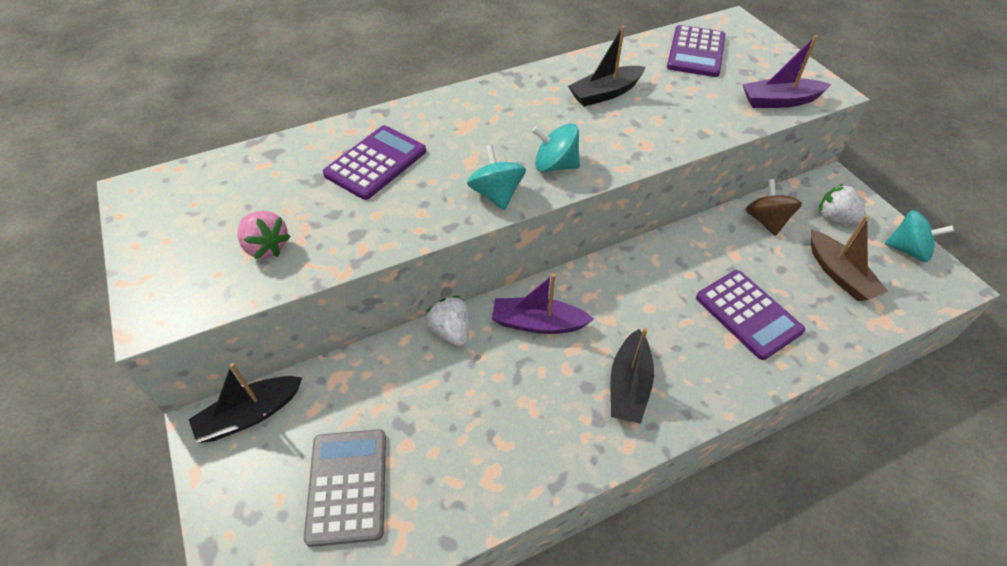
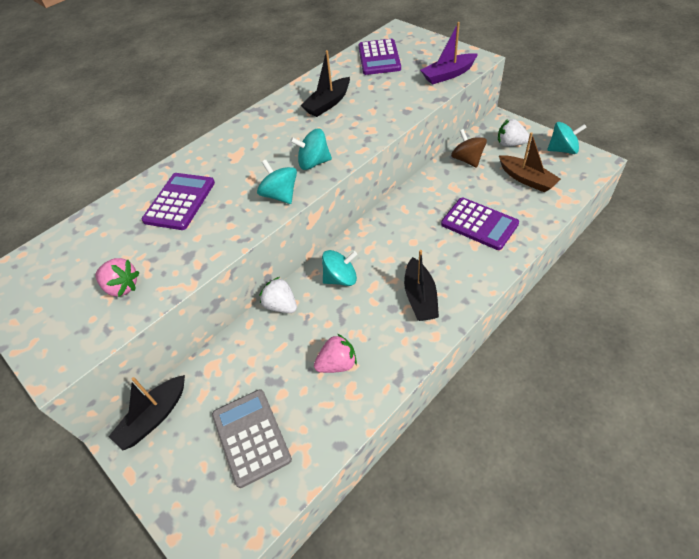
camera: 15 degrees left, 0 degrees up
purple boat [492,274,594,334] -> turquoise spinning top [322,250,357,286]
none -> pink strawberry [314,334,357,373]

